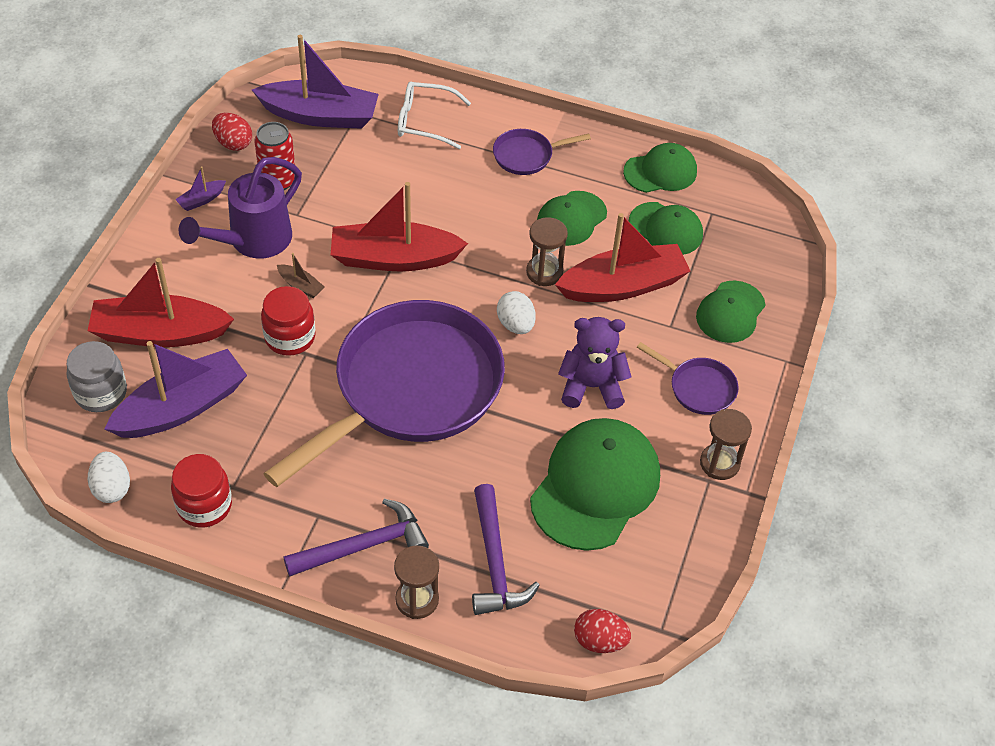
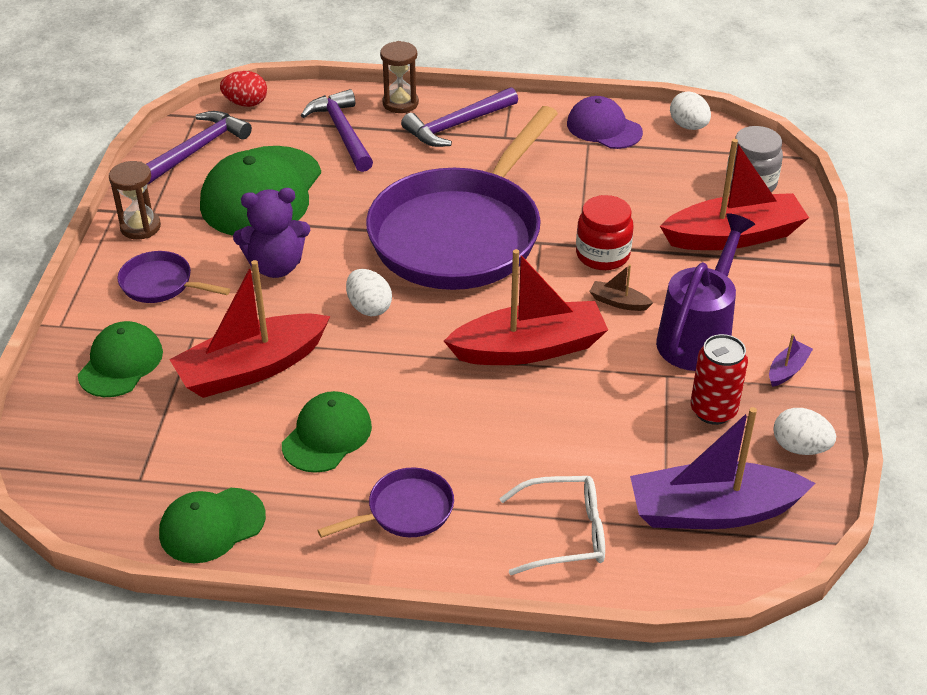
camera: 170 degrees right, 10 degrees down
purple boat [105,341,247,438] -> none
red jar [171,454,232,528] -> purple cap [567,96,643,149]
red egg [212,113,252,151] -> white egg [773,408,836,455]
brown hourglass [526,217,568,286] -> none
green cap [629,202,703,255] -> none
none -> purple hammer [146,111,252,184]

